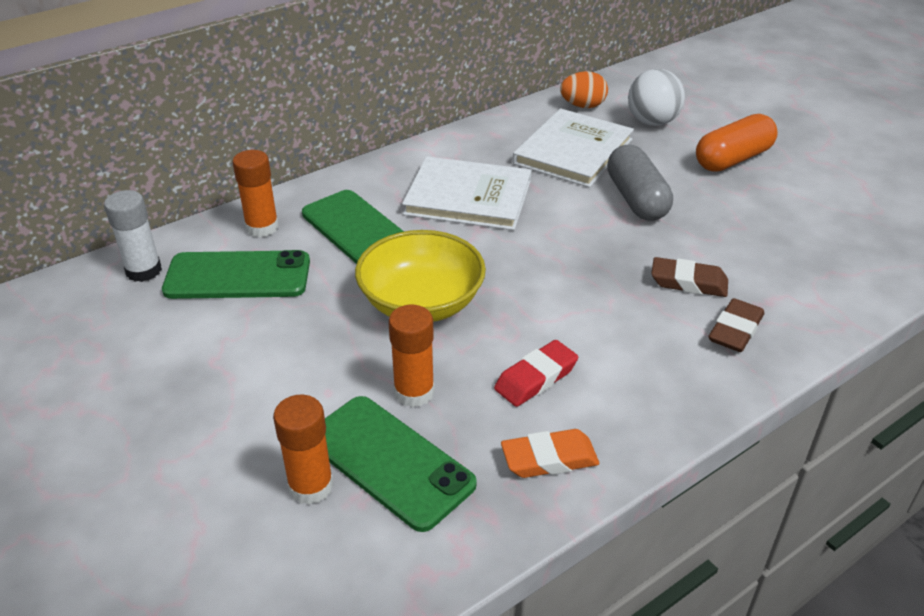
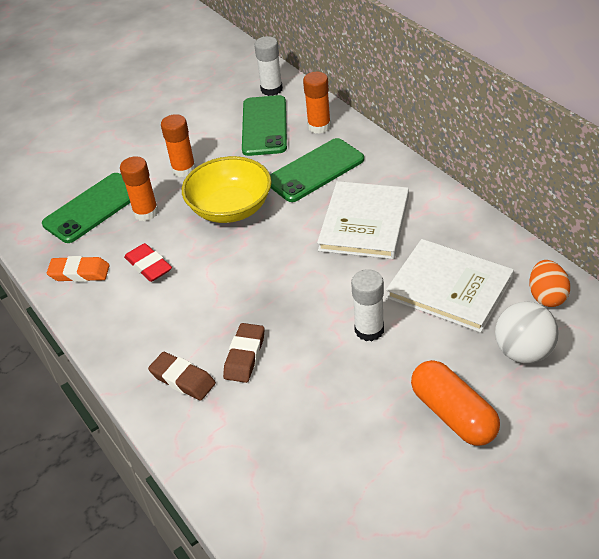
camera: 95 degrees right, 5 degrees up
orange glue stick [273,395,334,505] -> orange glue stick moved to [161,114,196,177]
orange eraser [501,429,599,478] -> orange eraser turned 75 degrees counterclockwise [47,256,110,282]
grey capsule [607,145,673,221] -> white glue stick [351,269,384,341]

